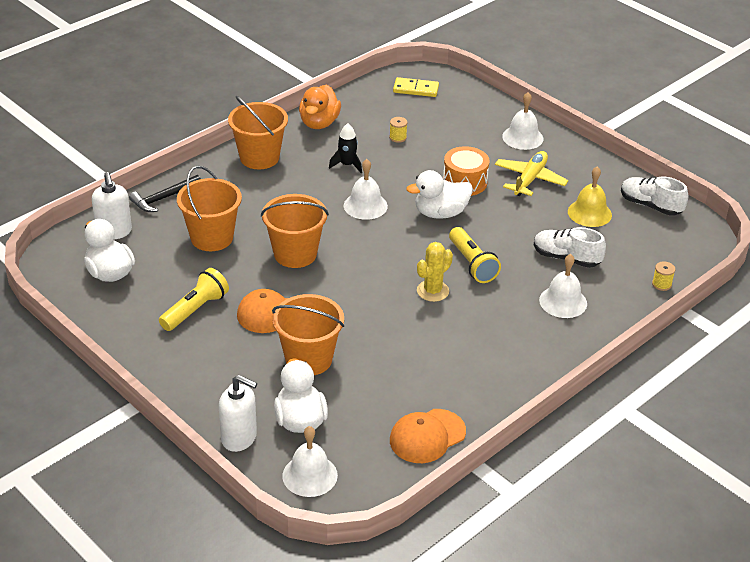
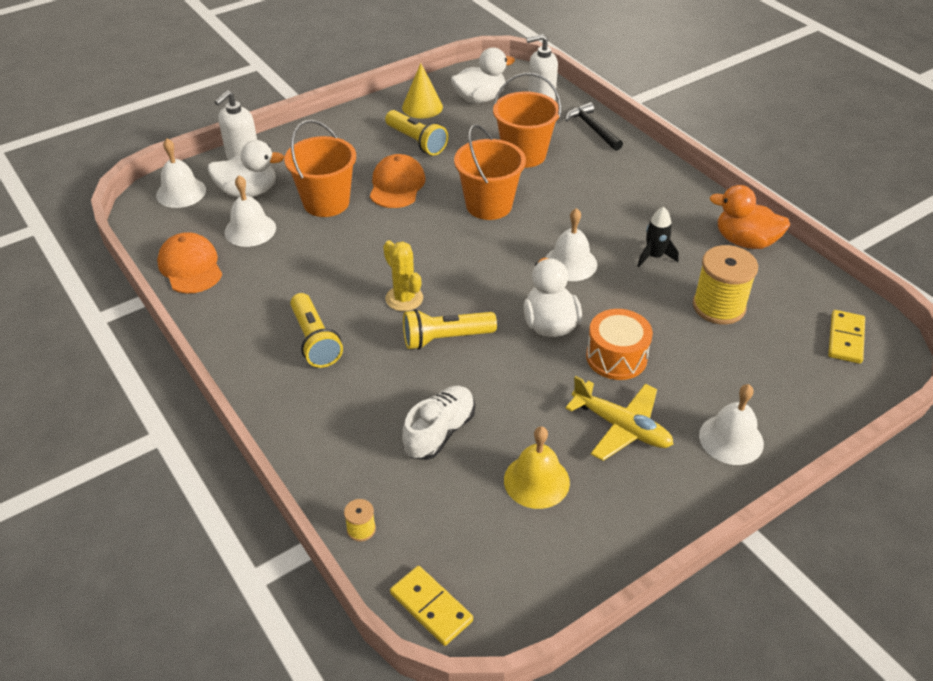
camera: 100 degrees right, 5 degrees up
orange bucket [228,96,288,169] -> none
yellow spool [389,117,408,143] -> yellow spool [693,245,758,324], size x2.24
white bell [539,254,587,318] -> white bell moved to [224,175,276,247]
white shoe [621,176,688,216] -> none
none -> yellow flashlight [290,293,343,368]
none -> yellow domino [390,566,473,646]
none -> yellow cone [402,63,443,119]

